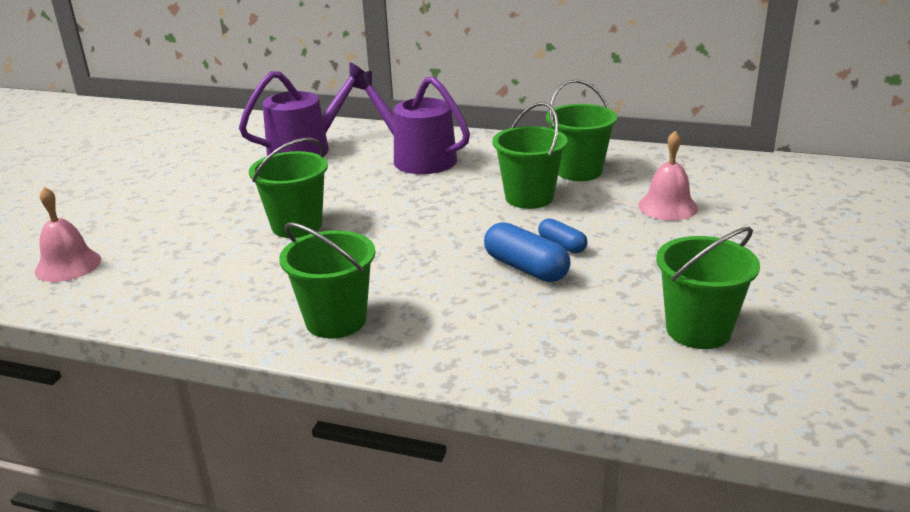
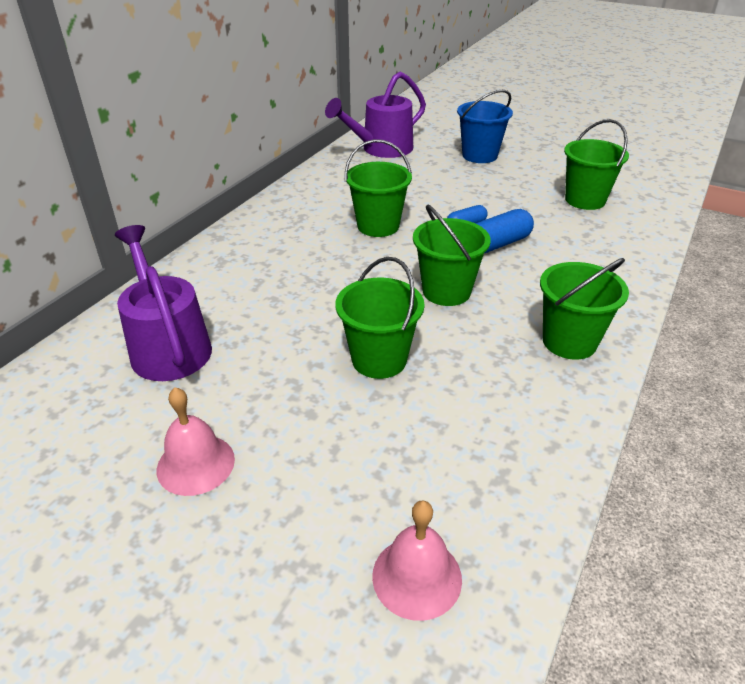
camera: 80 degrees left, 10 degrees up
purple watering can [352,71,470,174] -> purple watering can moved to [325,72,426,158]
green bucket [546,79,617,181] -> green bucket moved to [413,205,491,306]
pink bell [638,131,698,220] -> pink bell moved to [157,387,235,496]
none -> blue bucket [457,90,513,163]

